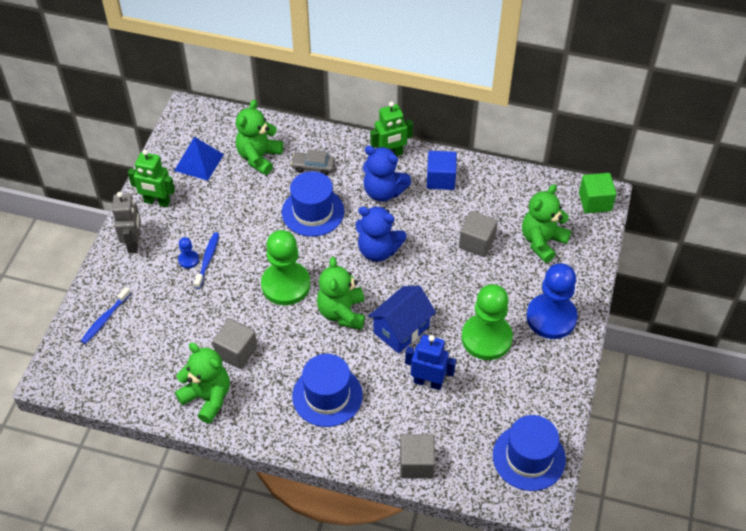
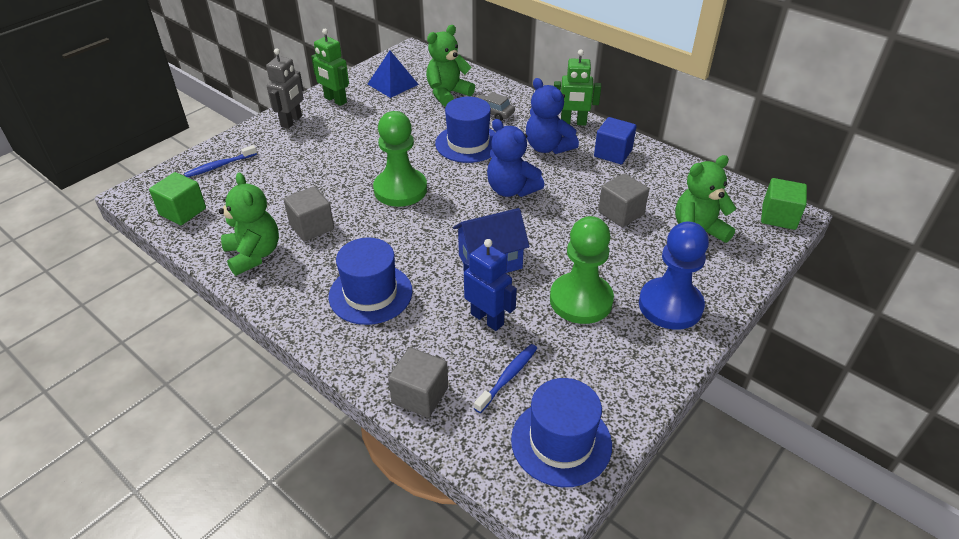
camera: 25 degrees right, 10 degrees down
blue pawn [178,237,199,268] -> none
blue toothbrush [194,232,219,289] -> blue toothbrush moved to [474,344,537,413]
green teddy bear [317,257,365,330] -> none
none -> green cube [149,172,206,225]

